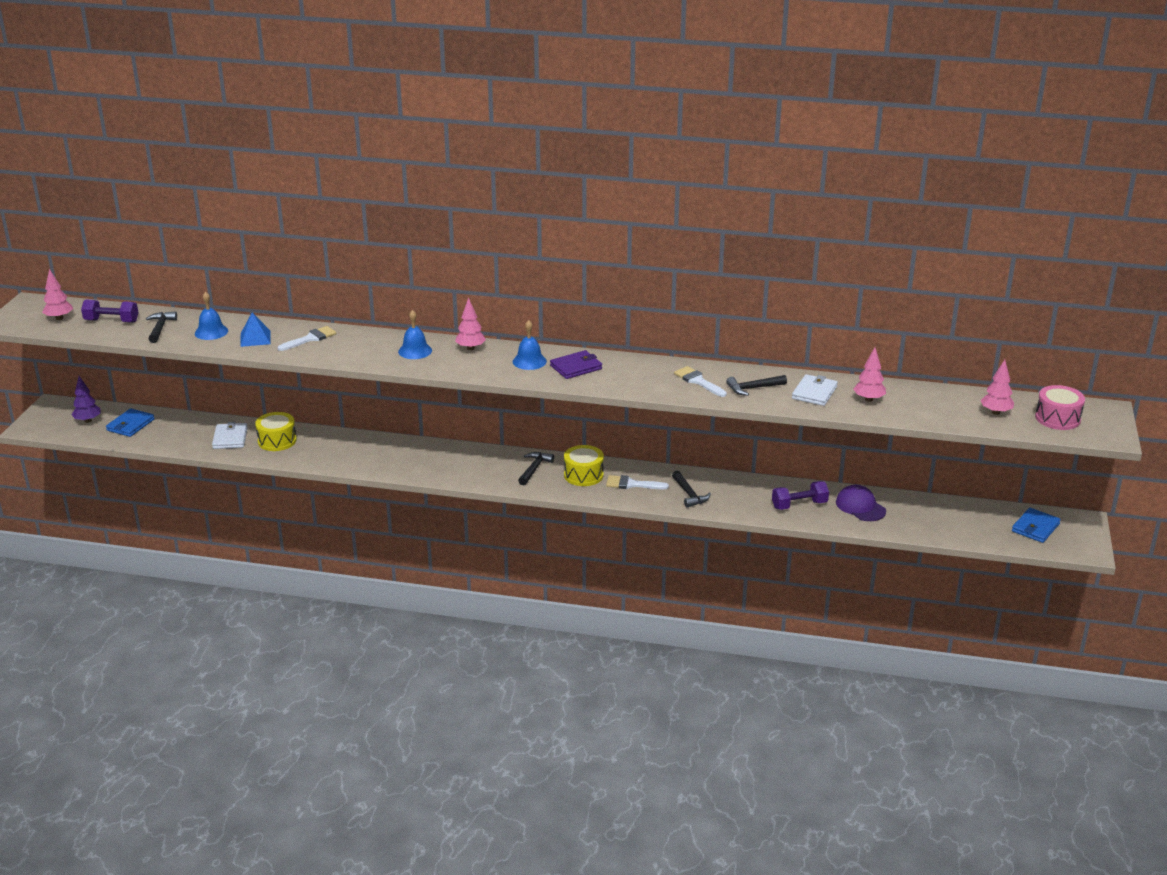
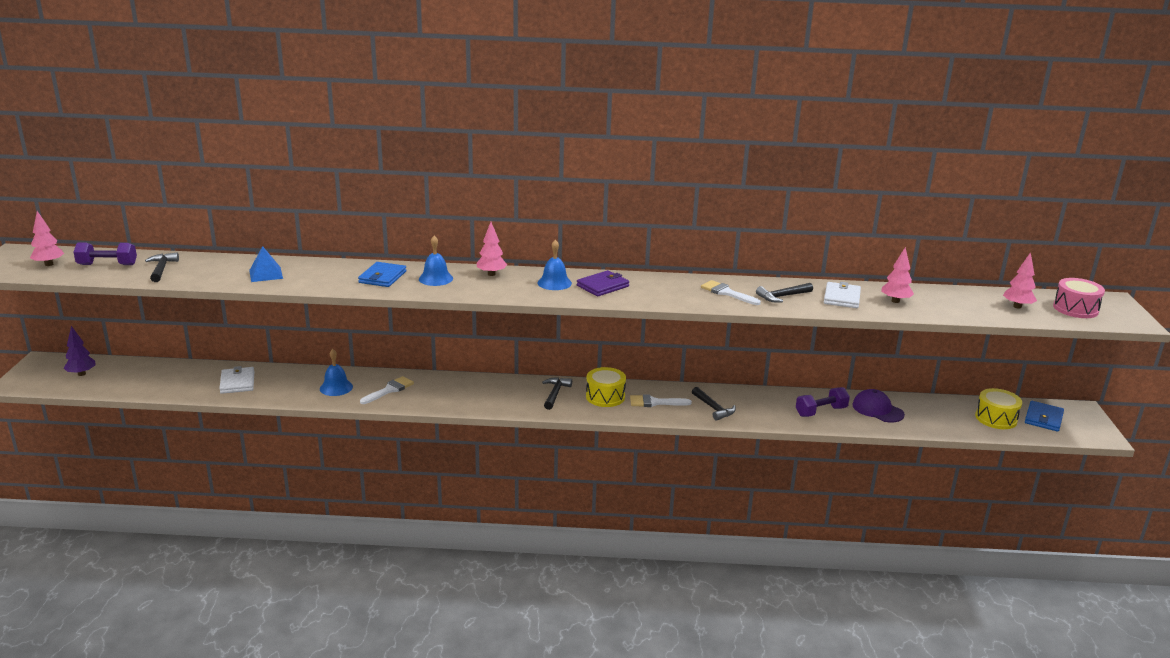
camera: 10 degrees left, 5 degrees down
blue wallet [106,408,155,437] -> blue wallet moved to [358,262,406,287]
blue bell [195,292,228,340] -> blue bell moved to [320,349,353,396]
yellow drum [255,412,297,451] -> yellow drum moved to [975,388,1022,429]
white brush [278,326,336,351] -> white brush moved to [360,376,414,404]

